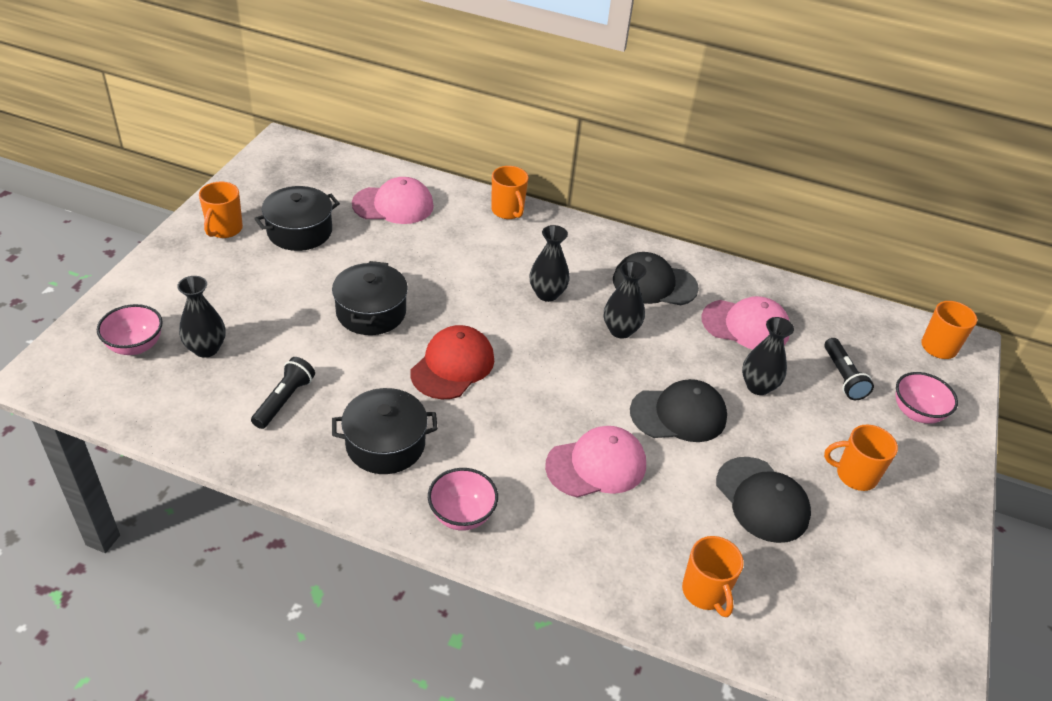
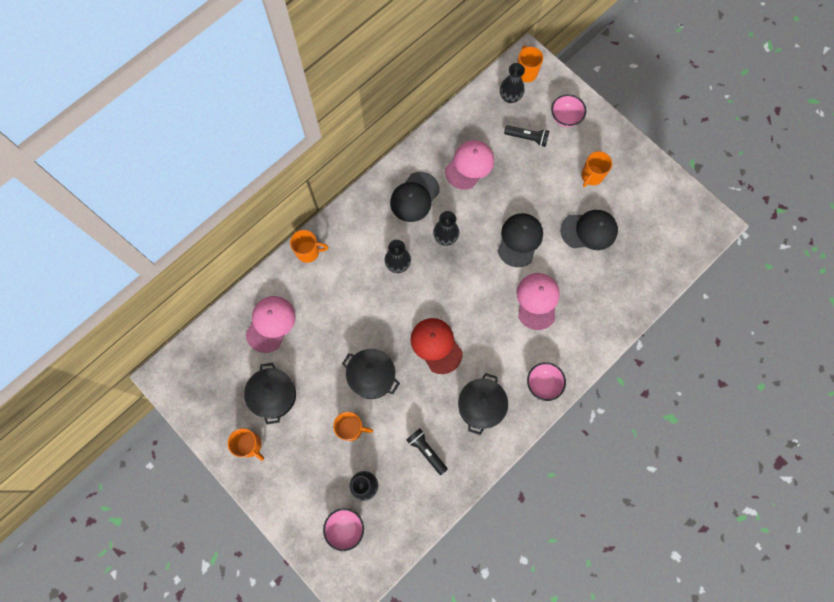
camera: 60 degrees left, 30 degrees up
orange mug [682,536,744,617] -> orange mug moved to [333,412,373,441]
black vase [742,317,794,395] -> black vase moved to [500,63,525,103]

